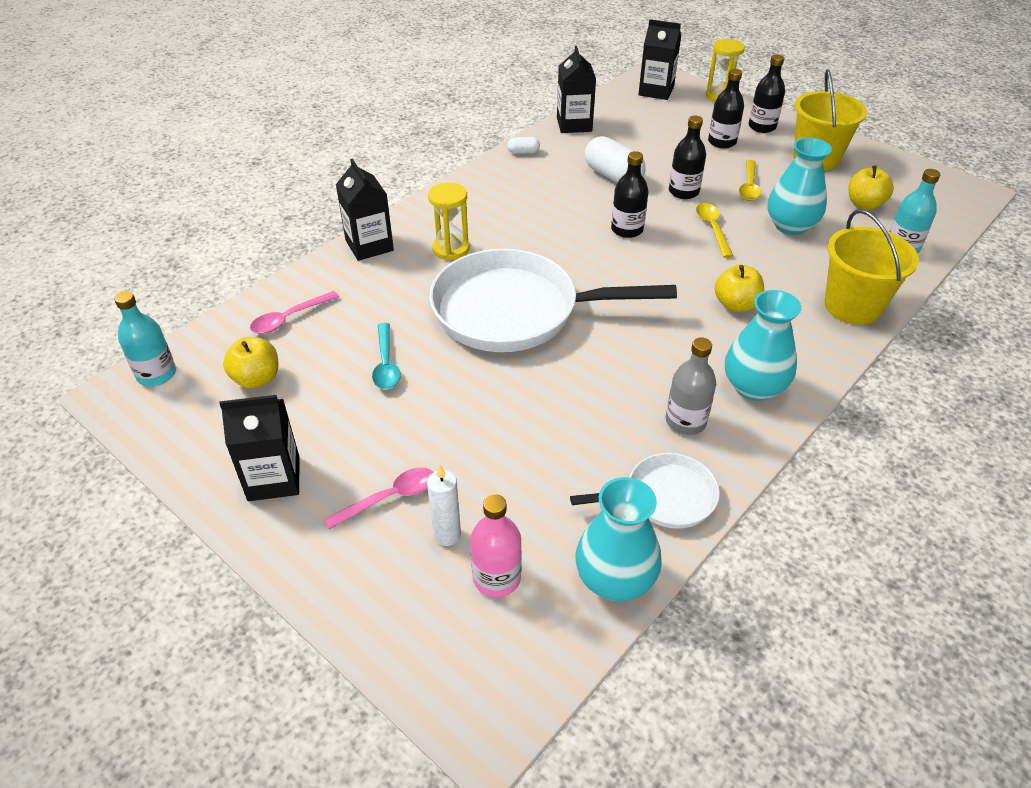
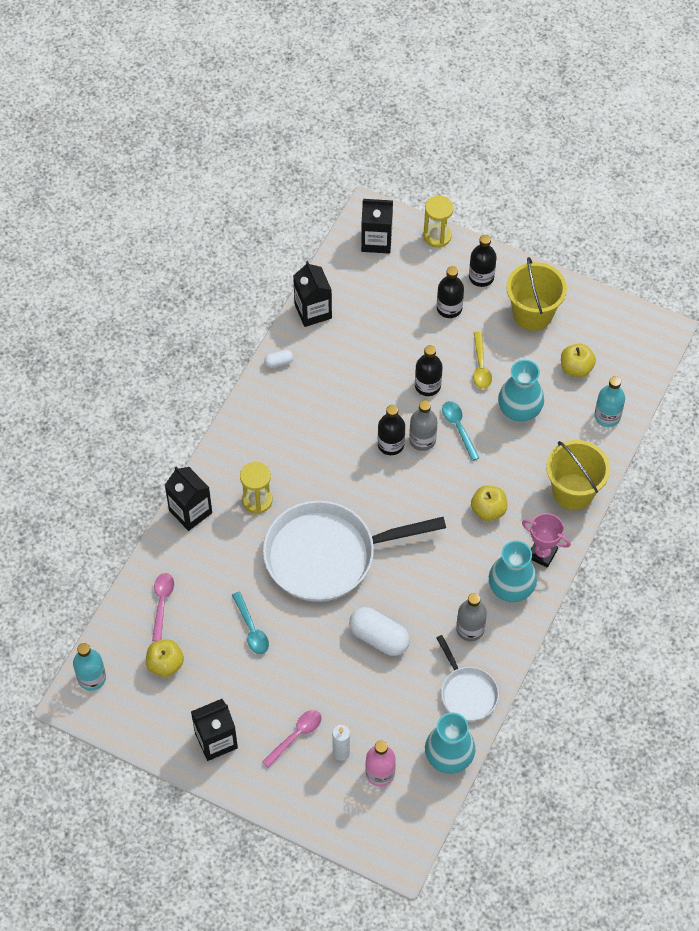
camera: 15 degrees left, 15 degrees up
pink spoon [250,291,339,334] -> pink spoon turned 150 degrees clockwise [152,573,174,642]
white pan [570,453,720,529] -> white pan turned 90 degrees clockwise [436,635,499,721]
white capsule [585,136,646,183] -> white capsule moved to [349,607,410,656]
yellow spoon [696,203,733,258] -> turquoise spoon [442,401,479,461]
none -> grey bottle [409,400,437,451]
none -> pink trophy [522,513,571,568]

